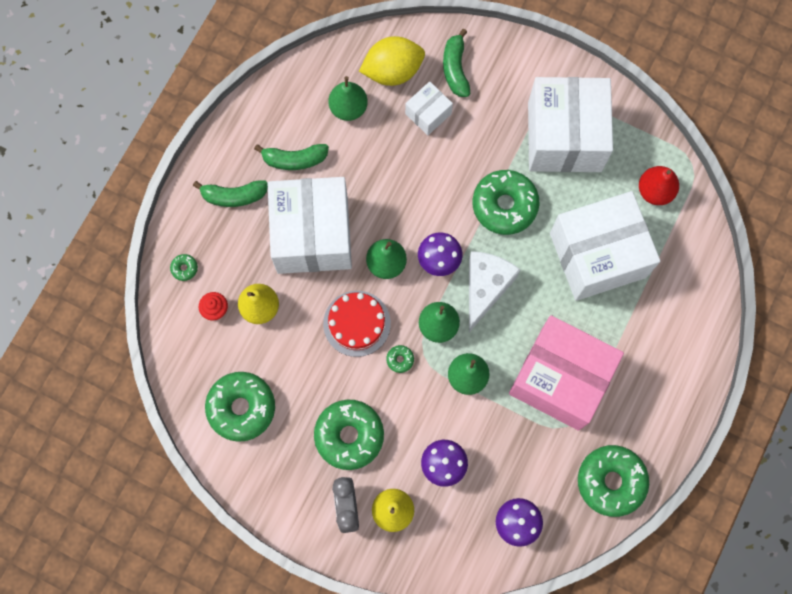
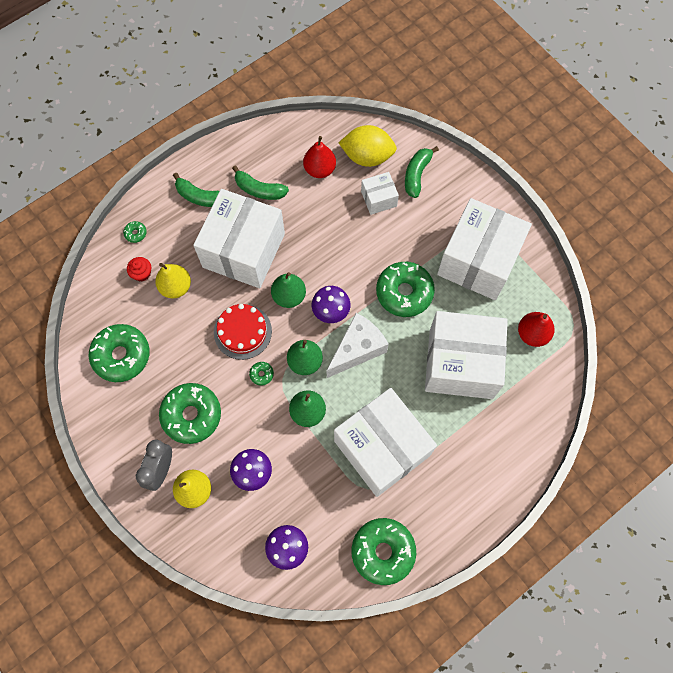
camera: 25 degrees right, 5 degrees down
green pear [329,76,368,121] -> red pear [303,136,336,178]
pink box [509,315,624,431] -> white box [334,388,437,497]

